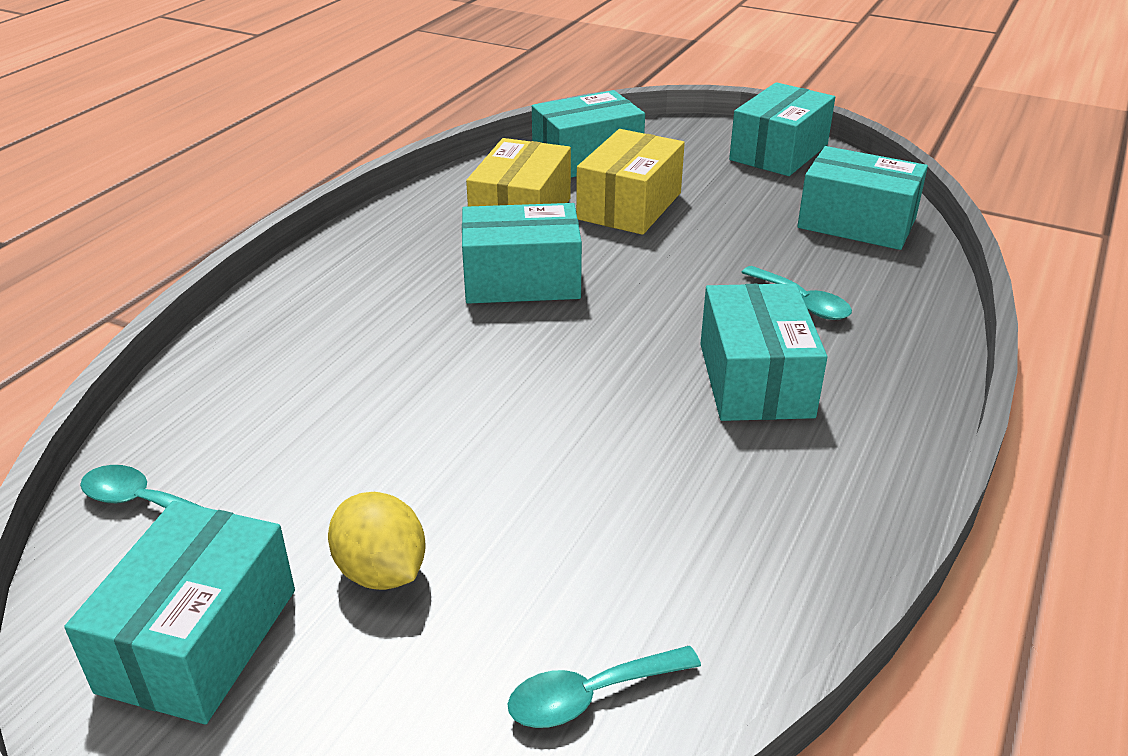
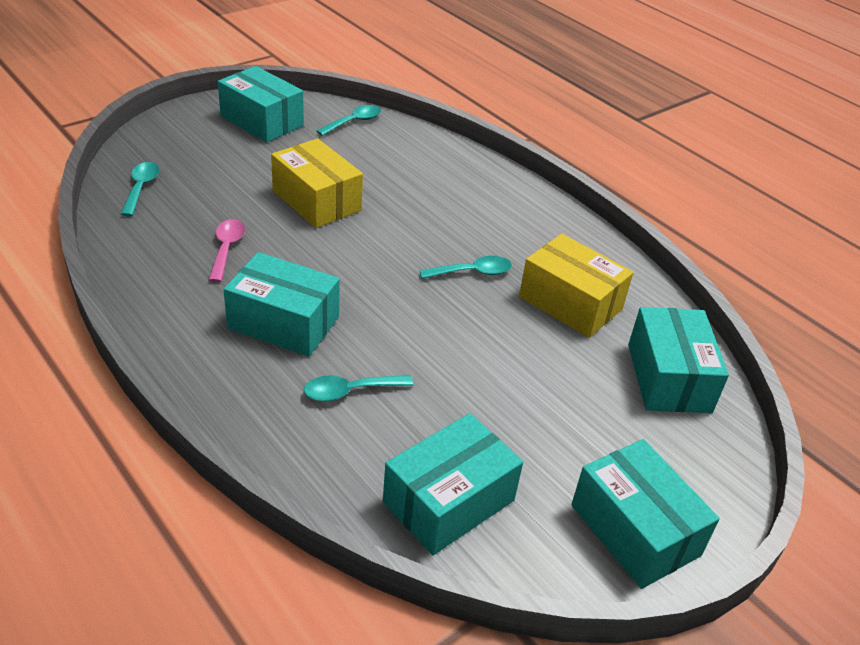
camera: 110 degrees right, 5 degrees up
yellow lemon [328,492,426,590] -> none
turquoise box [462,203,582,304] -> turquoise spoon [419,256,512,279]
yellow box [576,129,685,235] -> yellow box moved to [271,138,363,228]
none -> pink spoon [208,219,245,282]

